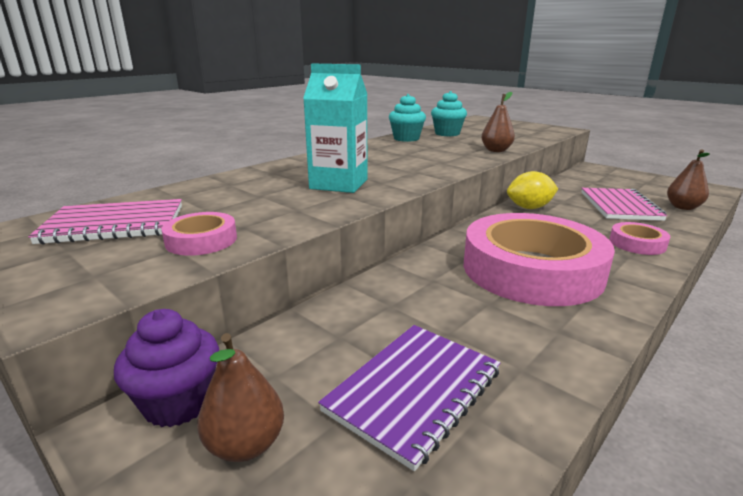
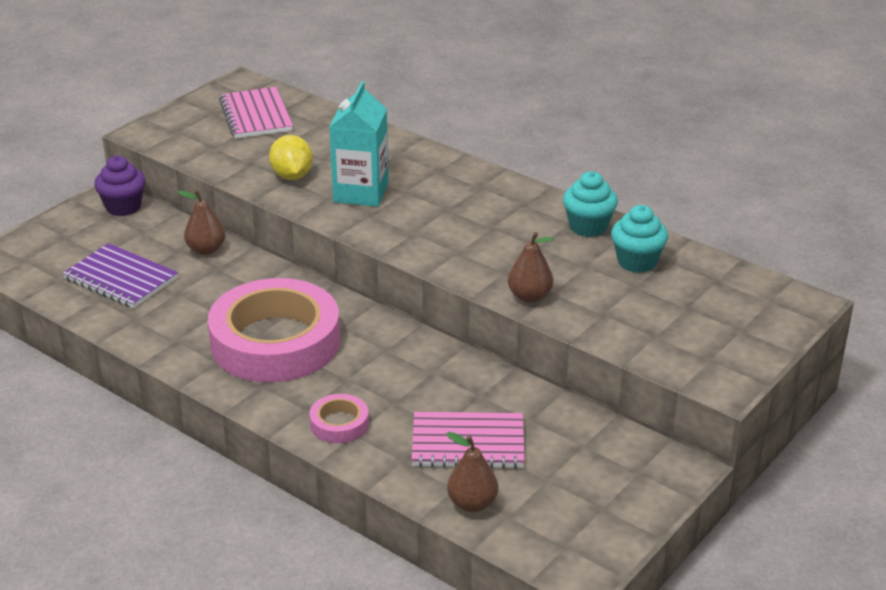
camera: 85 degrees right, 10 degrees up
pink tape [161,212,237,256] -> none
brown pear [197,333,284,462] -> brown pear moved to [178,190,225,255]
yellow lemon [507,171,558,209] -> yellow lemon moved to [269,135,313,180]

